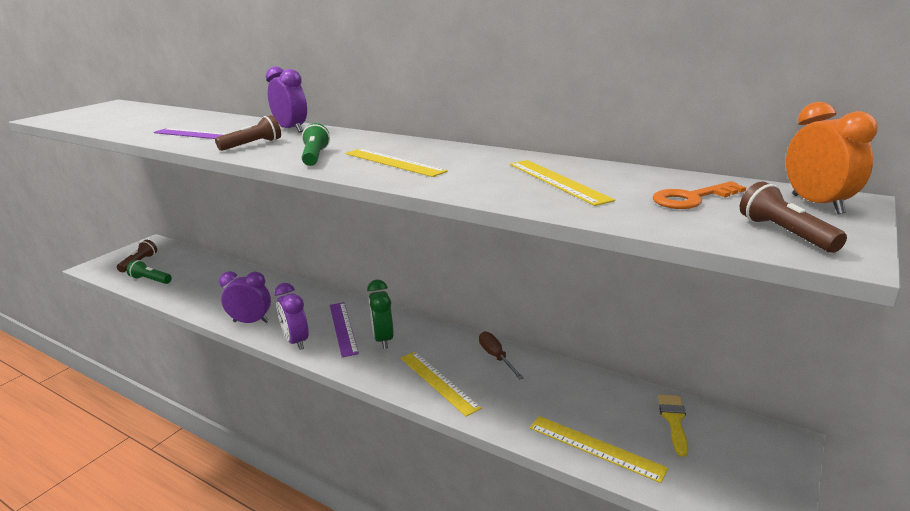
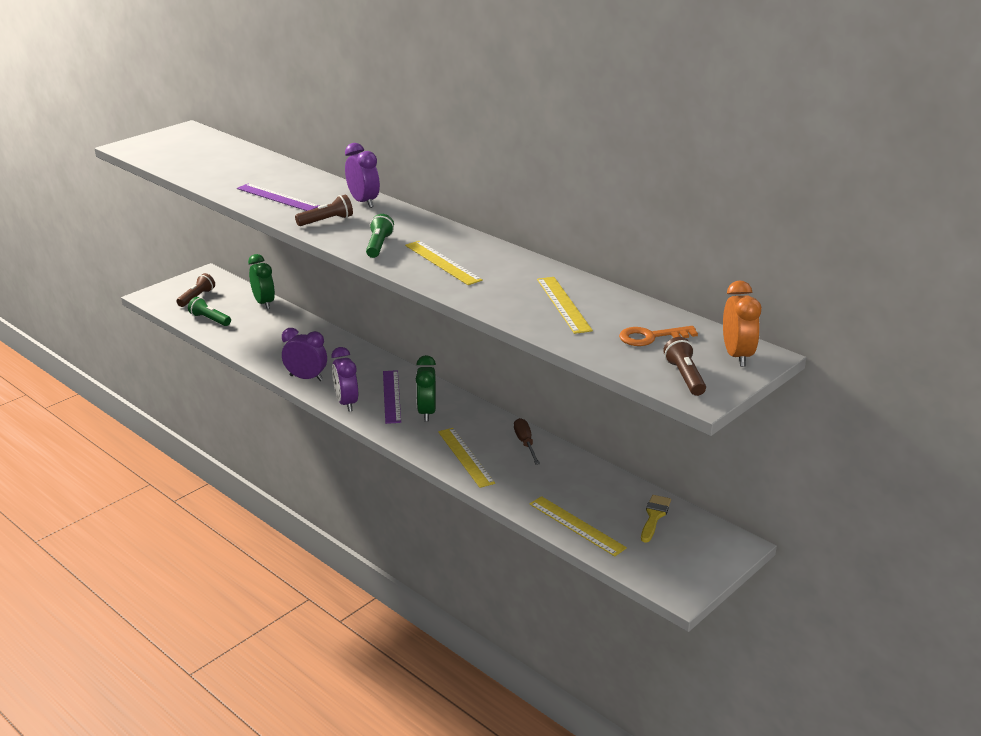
camera: 10 degrees right, 5 degrees up
none -> green clock [248,254,275,309]

